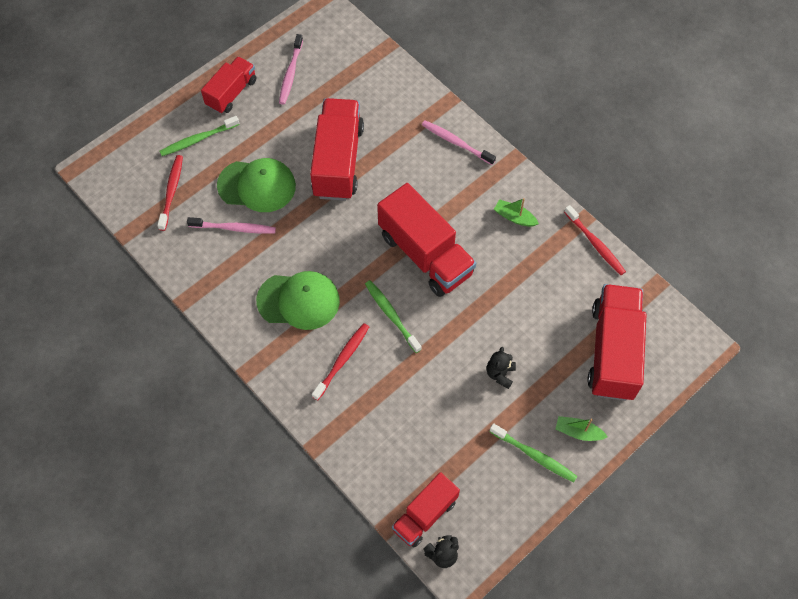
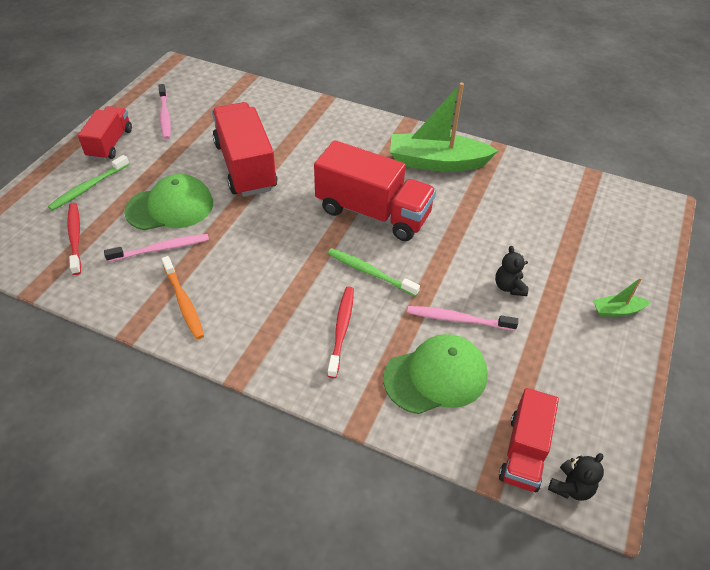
camera: 25 degrees left, 15 degrees down
green cap [256,271,340,330] -> green cap moved to [383,334,488,414]
pink toothbrush [422,120,496,165] -> pink toothbrush moved to [407,306,518,331]
green toothbrush [489,423,577,483] -> none
green boat [494,198,539,227] -> green boat [390,82,498,172], size x2.24
red toothbrush [564,205,626,275] -> none
red truck [587,284,646,401] -> none
none -> orange toothbrush [162,256,204,339]

